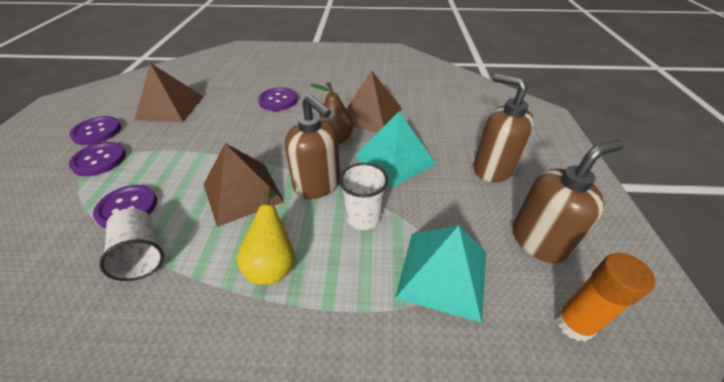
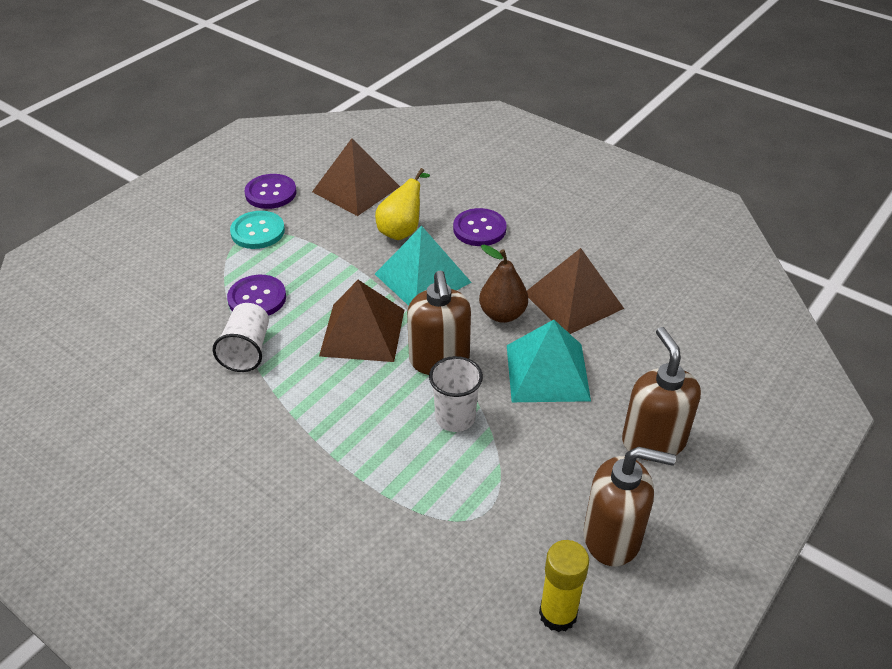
camera: 35 degrees right, 0 degrees up
purple button [69,142,126,176] -> turquoise button [230,211,285,249]
yellow pear [237,188,295,285] -> yellow pear moved to [375,168,430,240]
turquoise pyramid [395,226,486,323] -> turquoise pyramid moved to [375,226,472,306]
orange glue stick [556,253,655,342] -> yellow glue stick [539,540,589,632]

